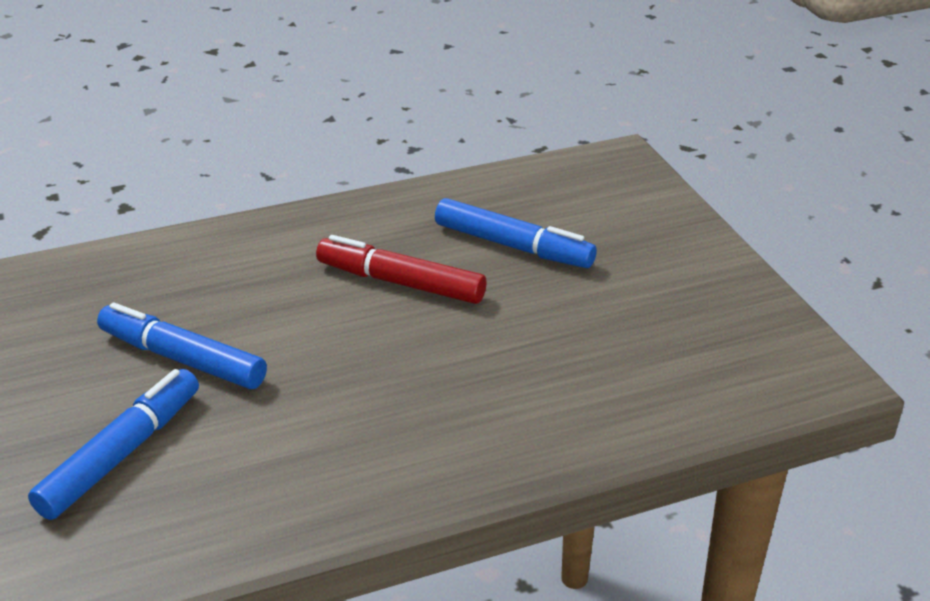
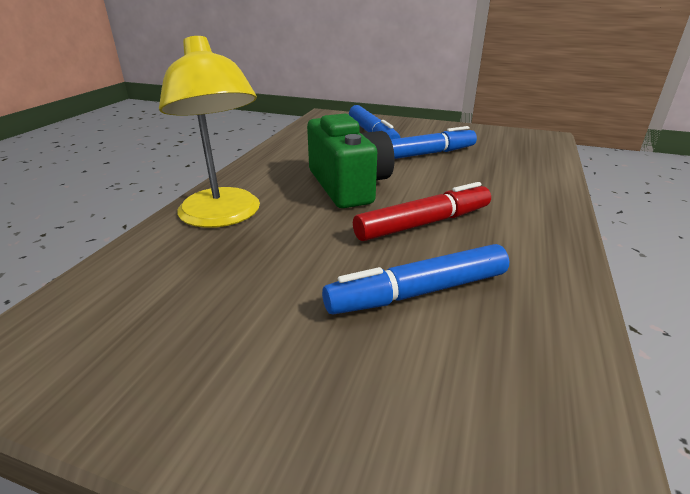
camera: 130 degrees right, 5 degrees down
none -> yellow lamp [159,36,260,228]
none -> green camera [307,114,395,208]

